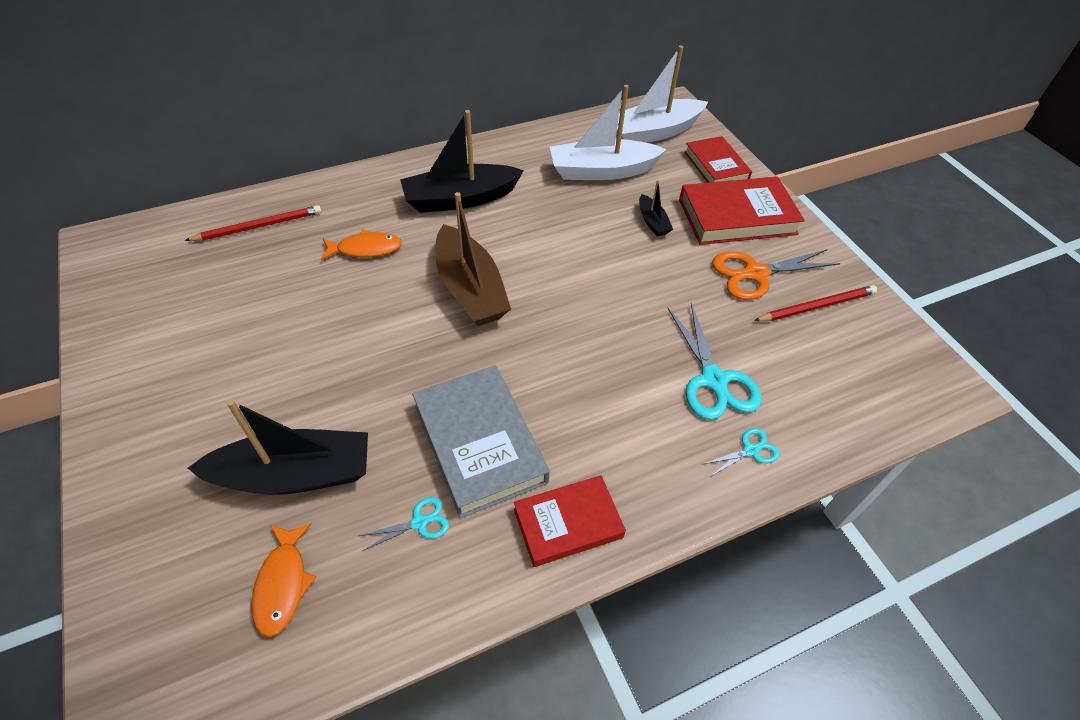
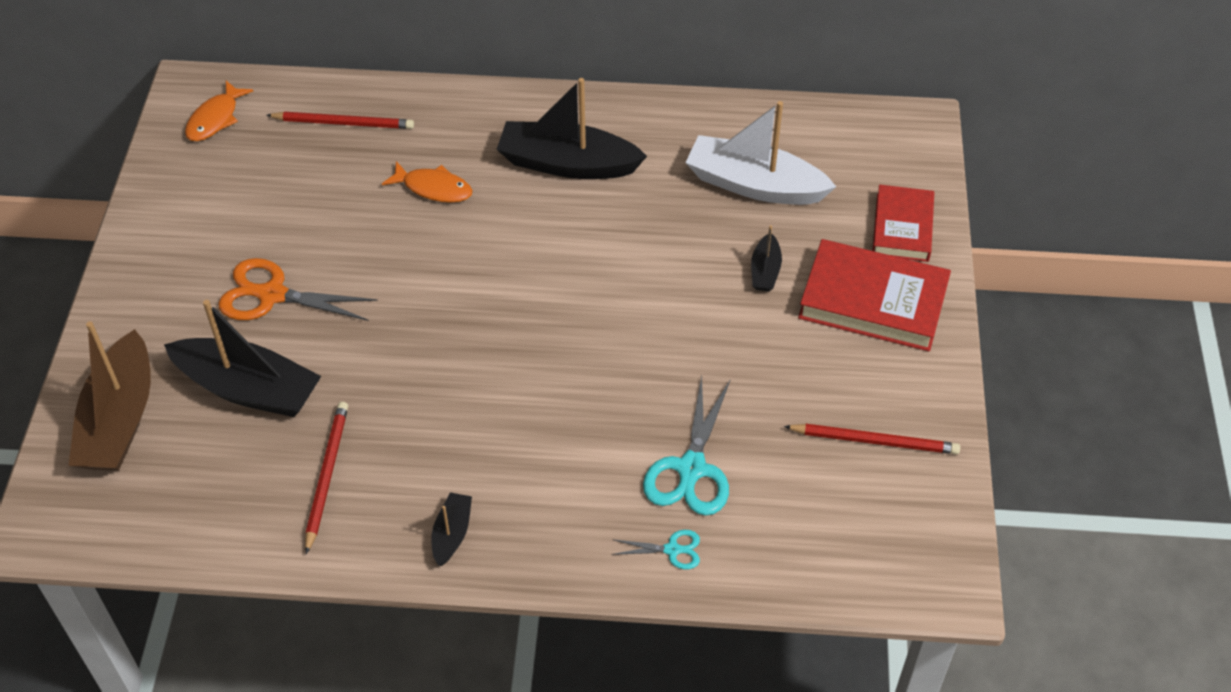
camera: 30 degrees right, 0 degrees up
orange fish [251,523,316,637] -> orange fish moved to [185,81,253,141]
turquoise scissors [359,497,449,551] -> red pencil [305,402,348,554]
grey book [412,365,550,518] -> none
brown boat [435,192,511,326] -> brown boat moved to [68,321,151,471]
red book [514,475,626,567] -> black boat [431,492,472,566]
white boat [616,46,708,143] -> none
orange scissors [712,249,840,300] -> orange scissors moved to [218,258,378,321]

